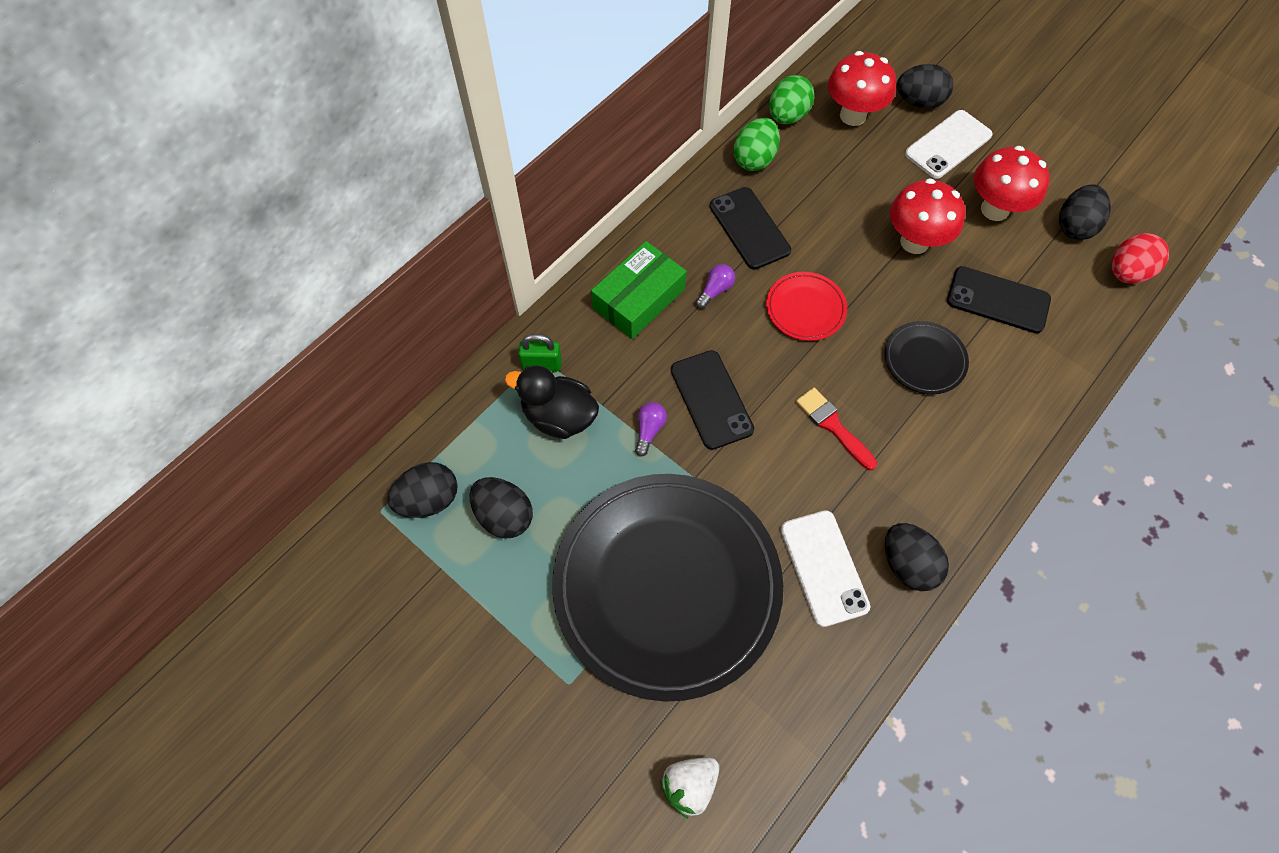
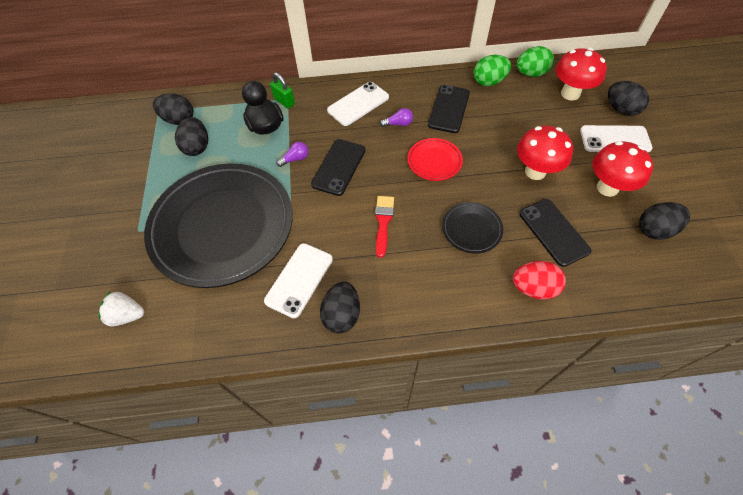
camera: 45 degrees right, 5 degrees down
green box [591,241,687,339] -> white phone [327,82,389,126]
red egg [1112,233,1169,284] -> red egg moved to [513,261,566,300]

